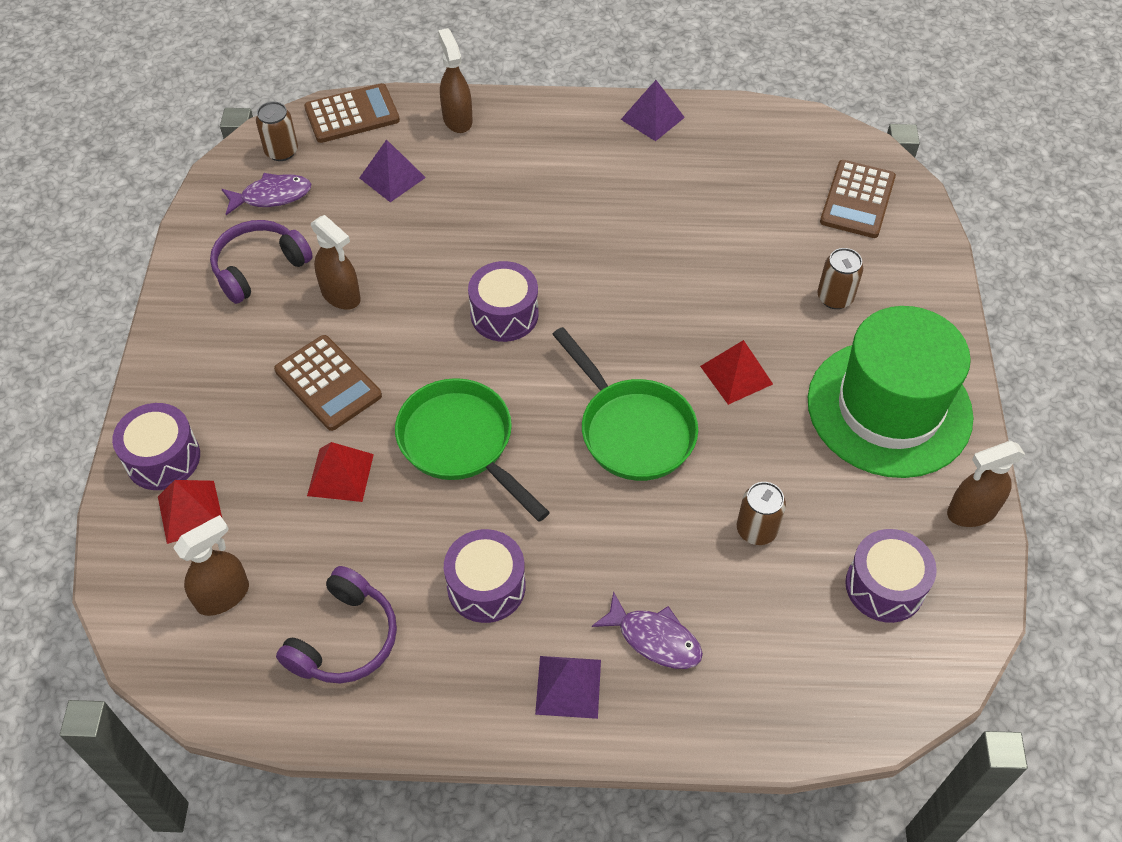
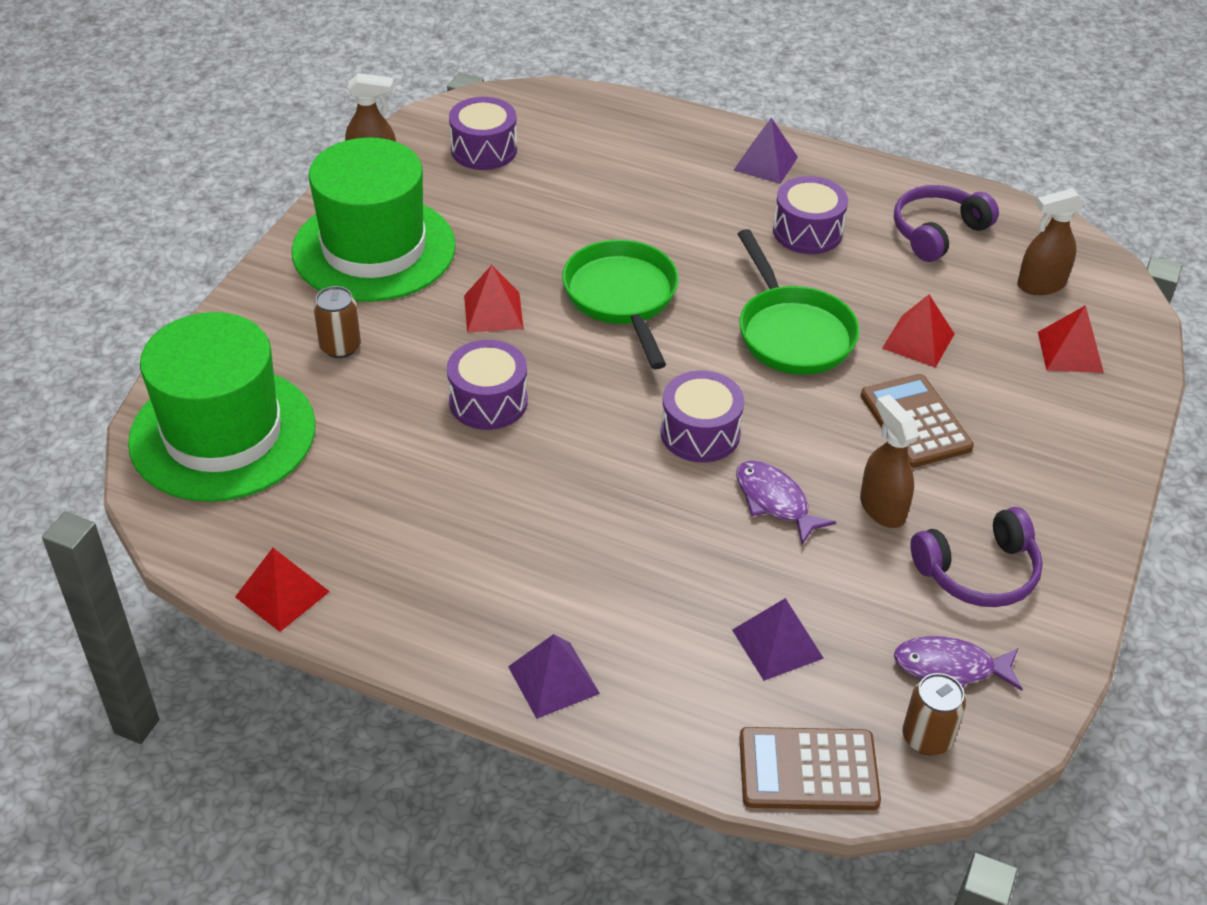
camera: 160 degrees left, 10 degrees down
purple drum [112,403,200,490] -> purple drum moved to [447,340,528,430]
brown spray bottle [438,28,473,133] -> none
purple fish [592,591,703,669] -> purple fish moved to [736,461,836,545]
purple pyramid [621,80,685,141] -> purple pyramid moved to [508,634,600,719]
brown can [737,482,786,545] -> none
brown calculator [820,160,896,238] -> green hat [128,312,316,502]
none -> red pyramid [235,548,330,632]

